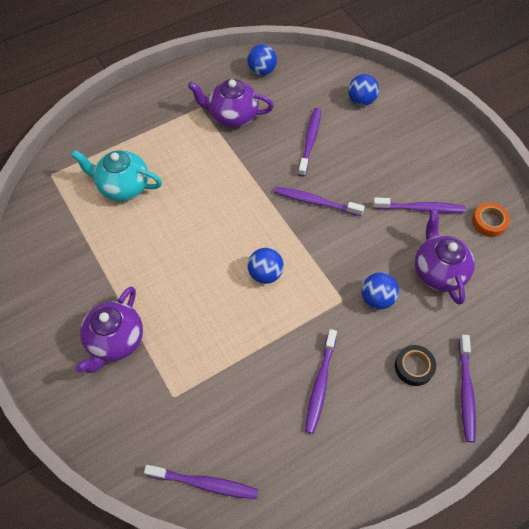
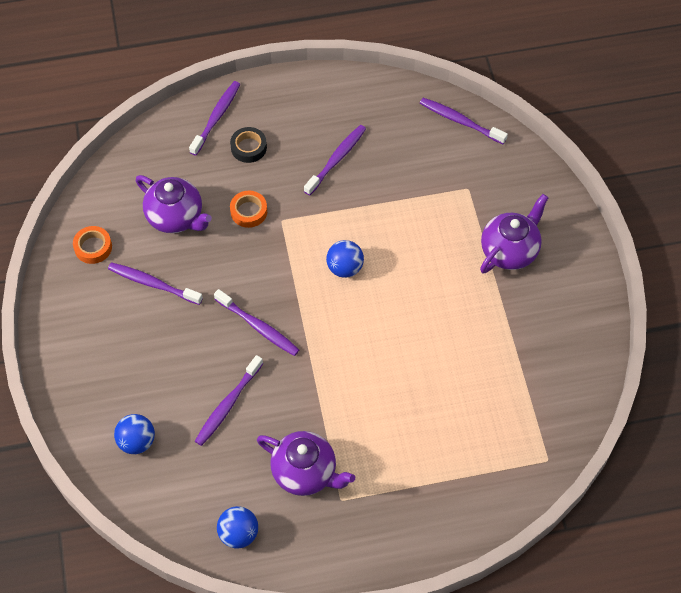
camera: 160 degrees left, 0 degrees up
turquoise teapot [71,150,162,201] -> none
blue ball [362,273,399,309] -> orange tape [230,191,267,228]
purple teapot [415,209,475,305] -> purple teapot turned 60 degrees counterclockwise [136,175,212,233]

